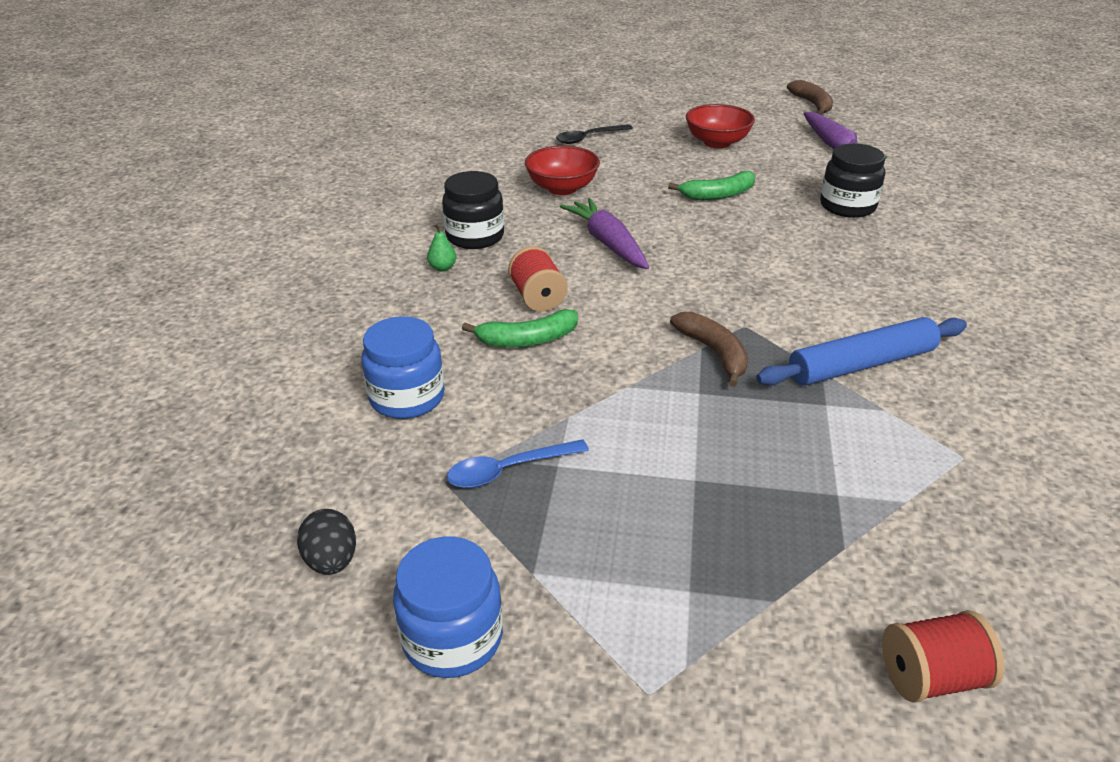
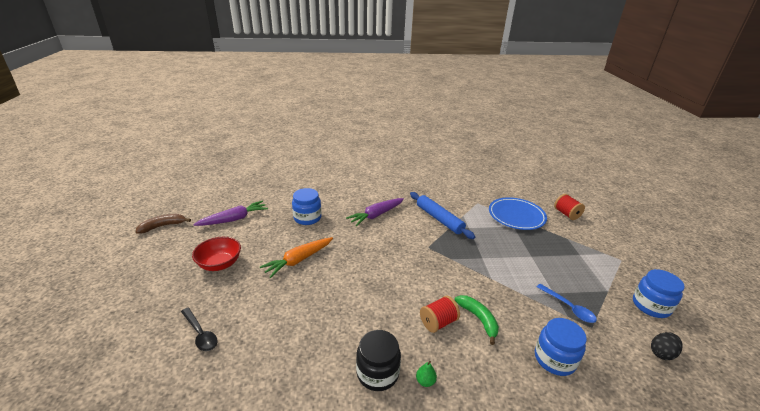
camera: 105 degrees left, 5 degrees down
red bowl [525,146,600,195] -> none
purple carrot [560,198,649,269] -> purple carrot moved to [346,198,404,226]
green banana [668,171,755,200] -> orange carrot [260,237,333,278]
brown banana [670,312,748,387] -> none
black jar [820,144,885,218] -> blue jar [292,188,322,225]
none -> blue plate [489,197,547,230]

